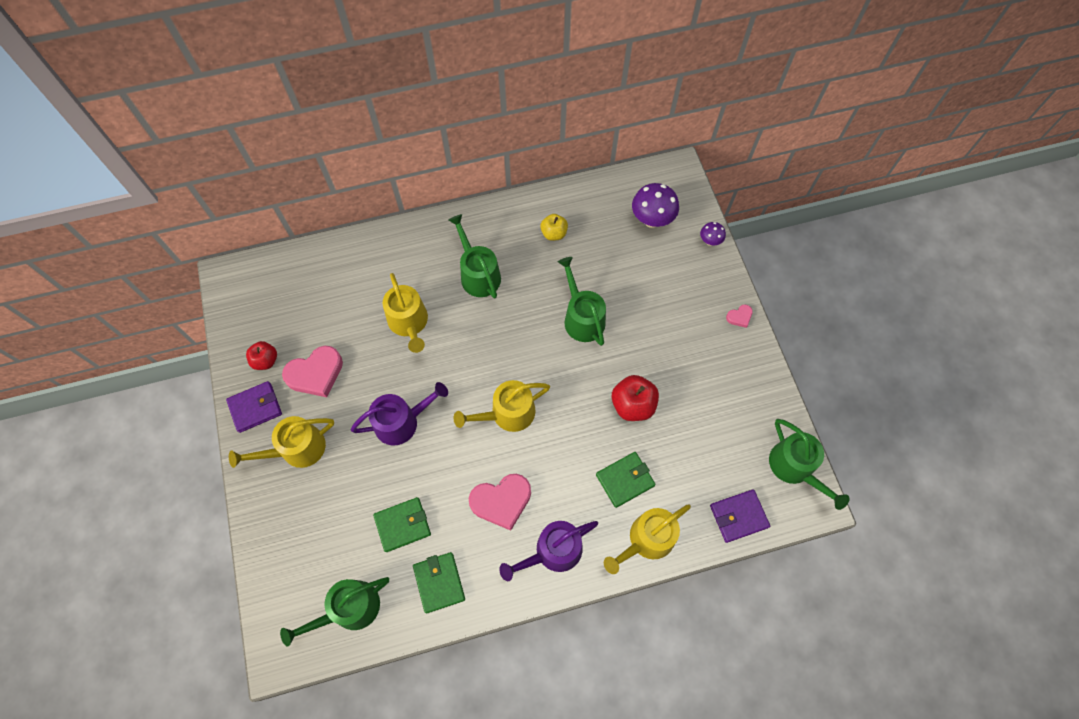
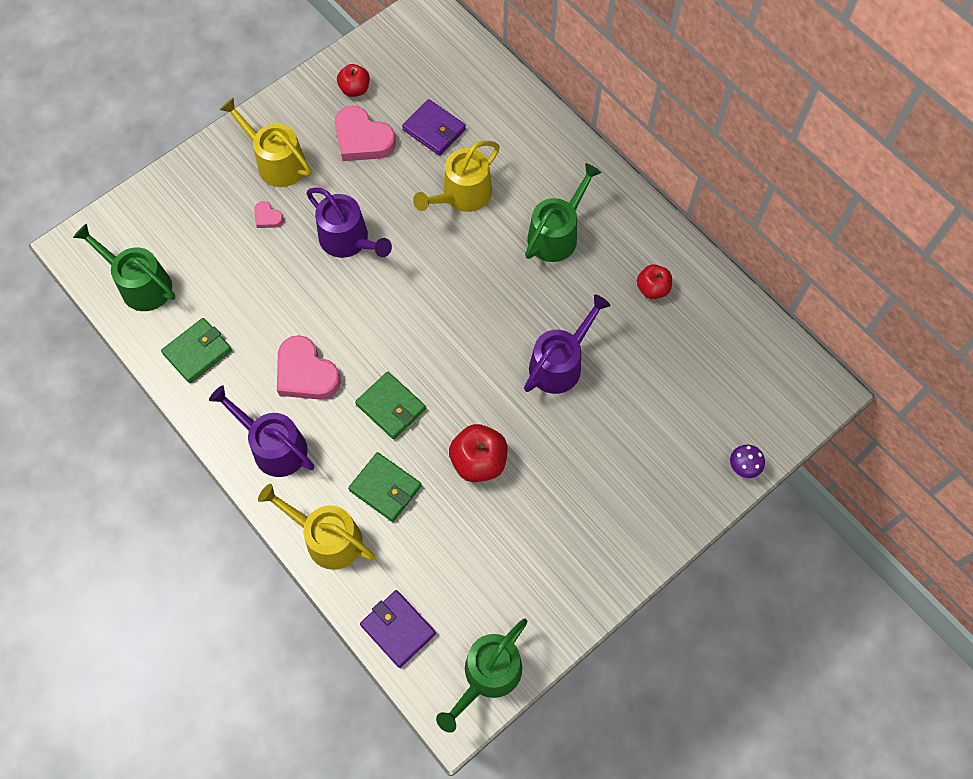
camera: 65 degrees right, 0 degrees up
purple wallet [226,381,282,433] -> purple wallet moved to [402,99,466,156]
green wallet [373,497,431,552] -> green wallet moved to [355,372,426,439]
yellow watering can [454,380,550,432] -> none
yellow apple [540,214,568,241] -> red apple [637,264,672,299]
green watering can [558,257,606,346] -> purple watering can [524,294,611,394]
purple mushroom [632,183,679,228] -> none
pink heart [726,304,753,328] -> pink heart moved to [254,201,284,228]

